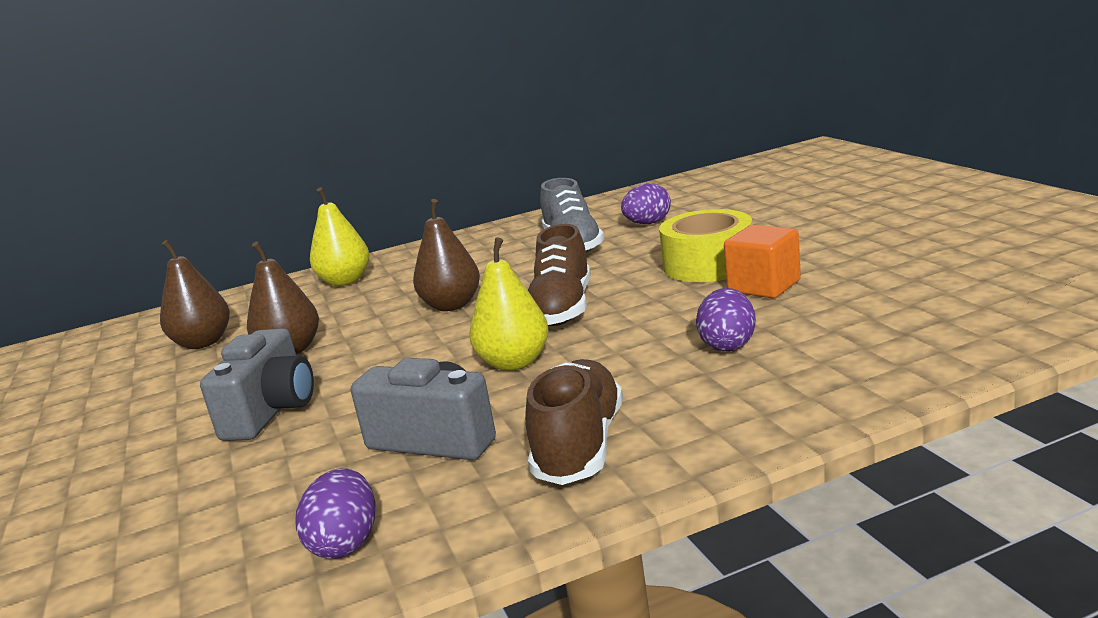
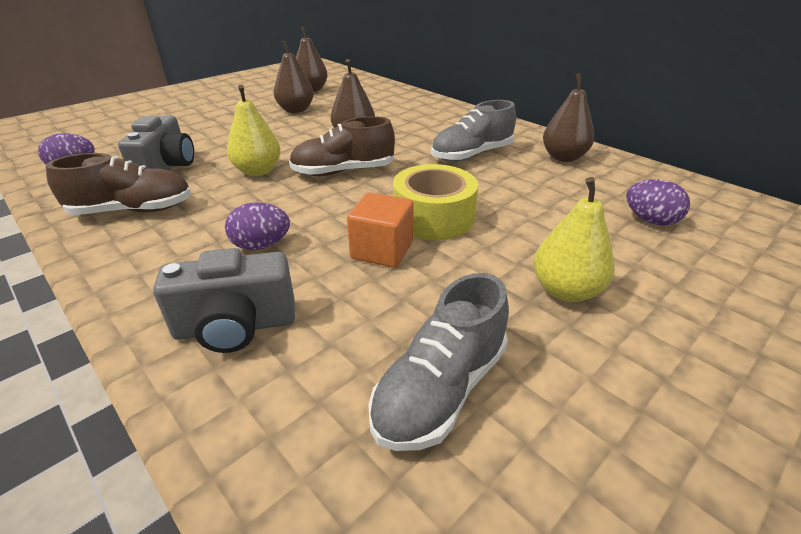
camera: 65 degrees right, 15 degrees up
grey camera [200,328,314,441] -> grey camera moved to [153,248,295,353]
yellow pear [310,187,370,286] -> yellow pear moved to [534,177,615,302]
purple egg [621,183,671,224] -> purple egg moved to [626,180,690,226]
none -> grey shoe [368,273,509,451]
none -> brown pear [543,73,594,162]

